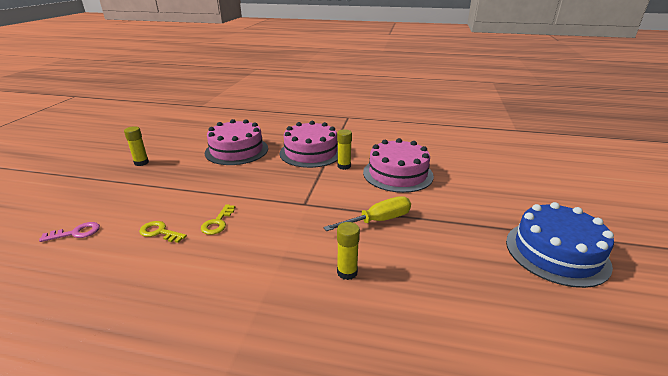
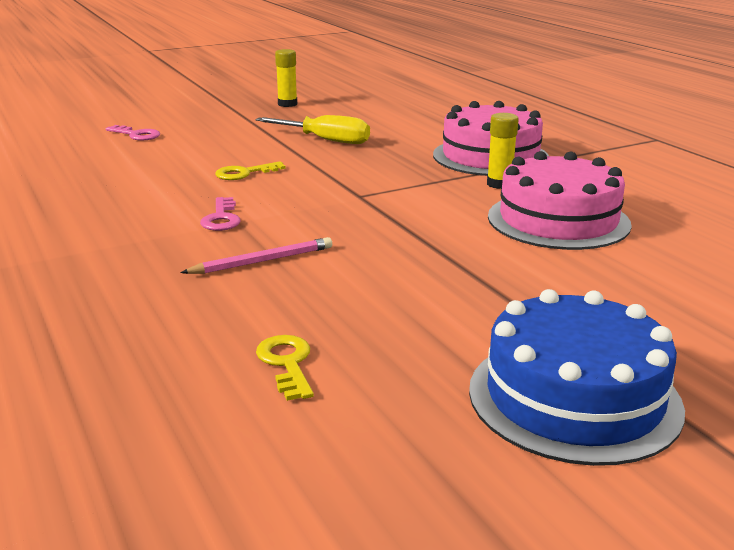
camera: 50 degrees right, 5 degrees down
yellow key [139,221,187,243] -> yellow key moved to [256,335,314,401]
pink cake [205,119,268,165] -> none
yellow screwdriver [323,196,411,231] -> yellow screwdriver moved to [256,115,370,144]
yellow glue stick [337,222,360,280] -> pink pencil [180,237,332,274]
none -> pink key [200,197,240,231]

